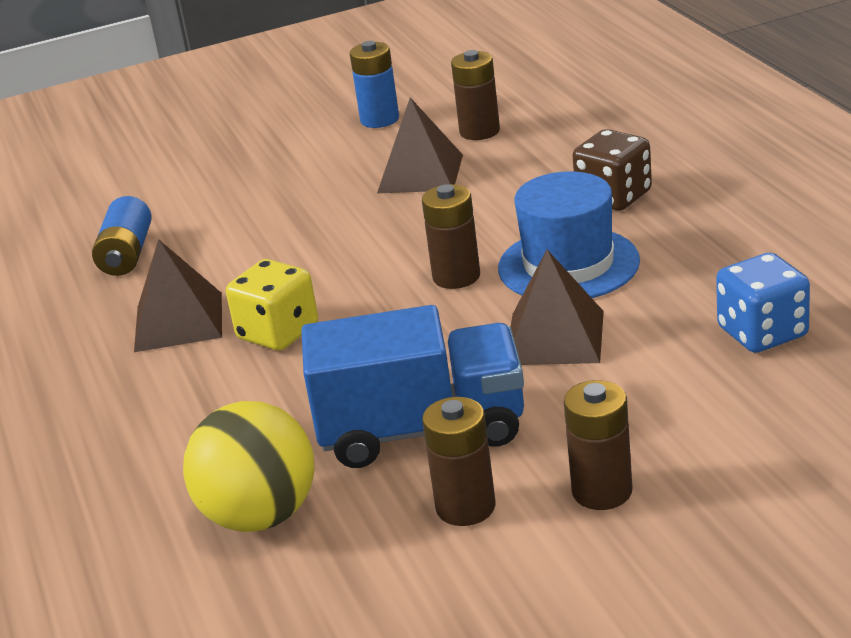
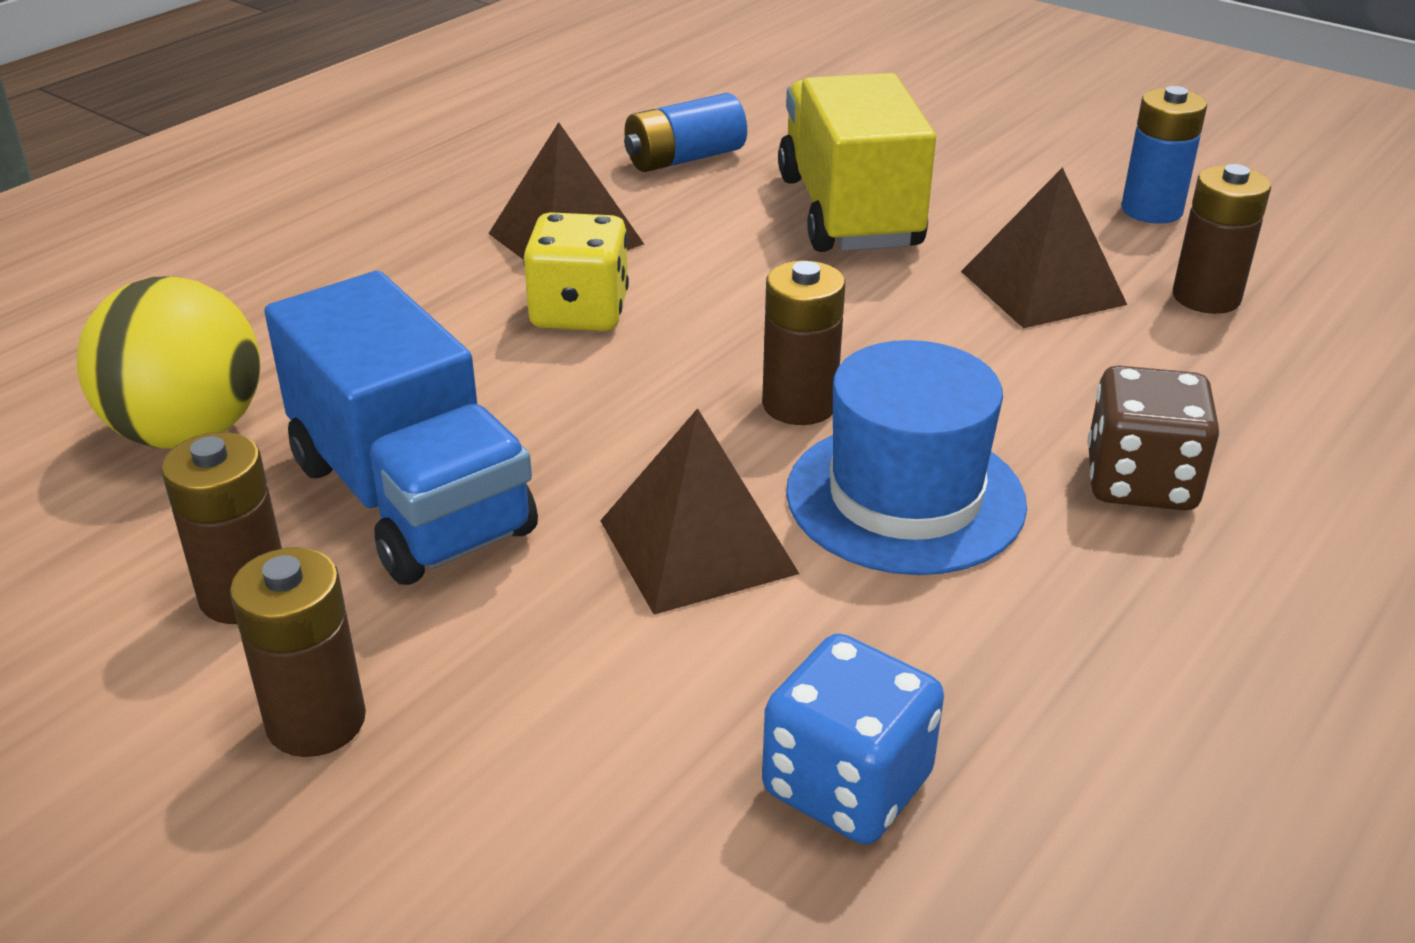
camera: 55 degrees right, 5 degrees up
none -> yellow truck [778,73,936,252]

